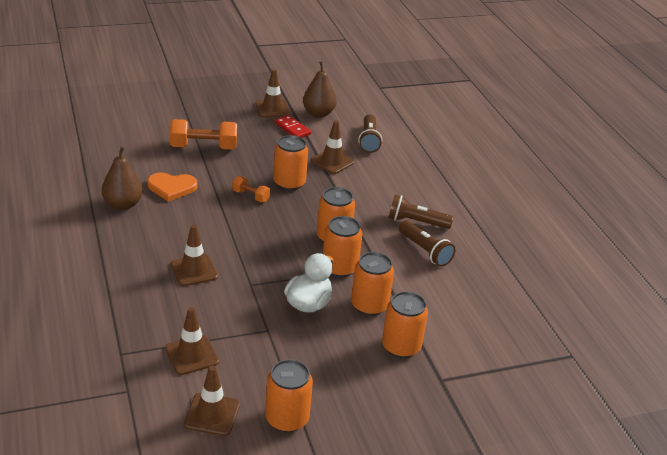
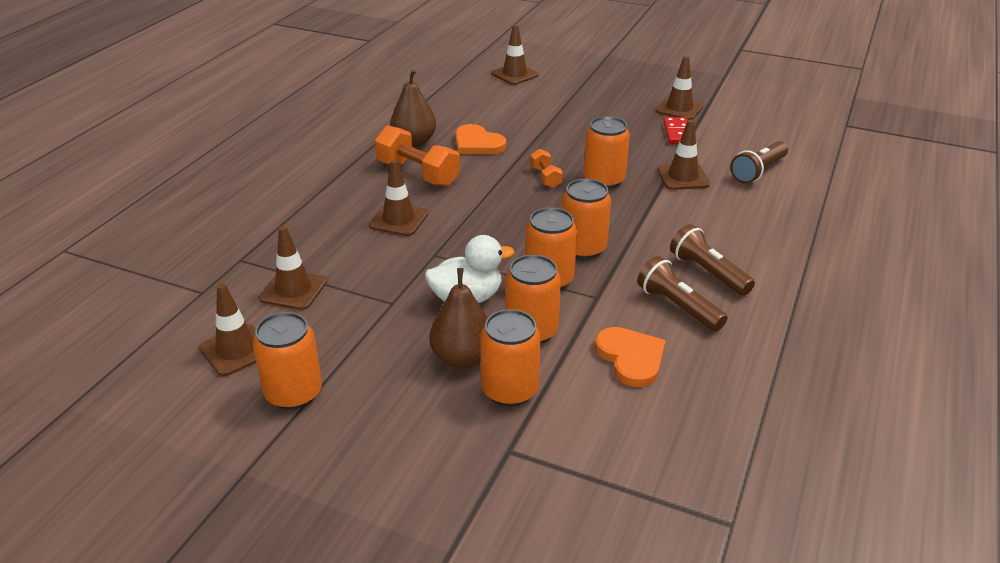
camera: 45 degrees right, 0 degrees up
orange dumbbell [170,119,237,150] -> orange dumbbell moved to [375,125,460,186]
brown pear [303,61,337,117] -> brown pear moved to [429,268,487,369]
brown flashlight [399,220,455,267] -> brown flashlight turned 135 degrees clockwise [637,256,727,331]
none -> brown traffic cone [491,25,539,85]
none -> orange heart [595,327,666,387]

